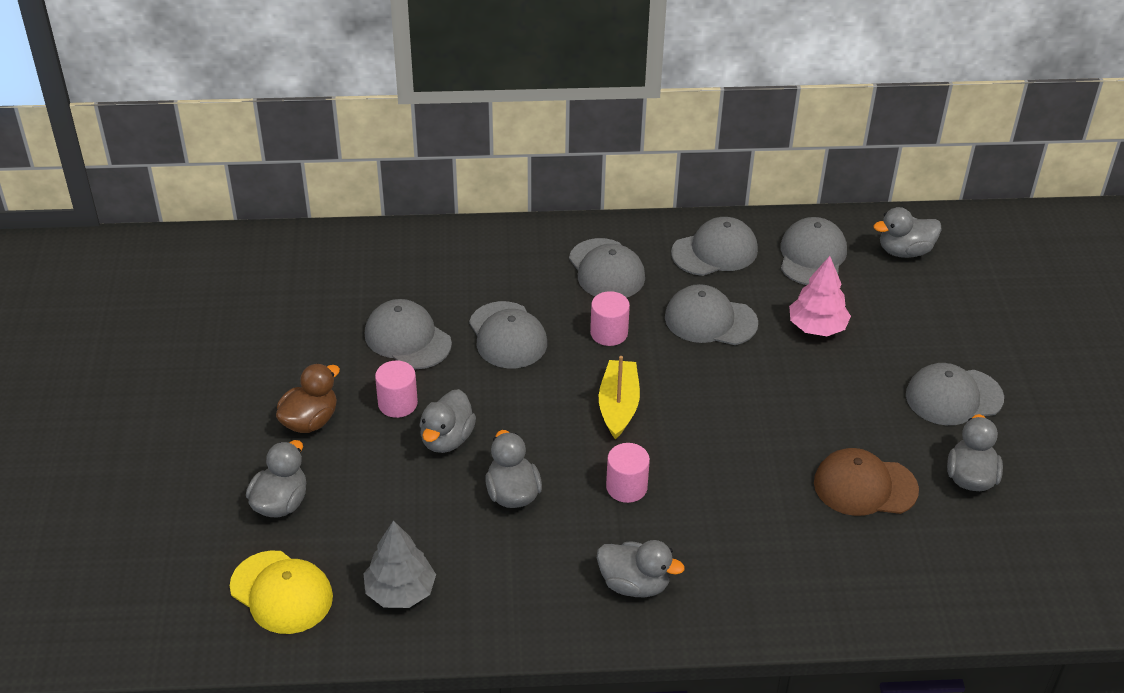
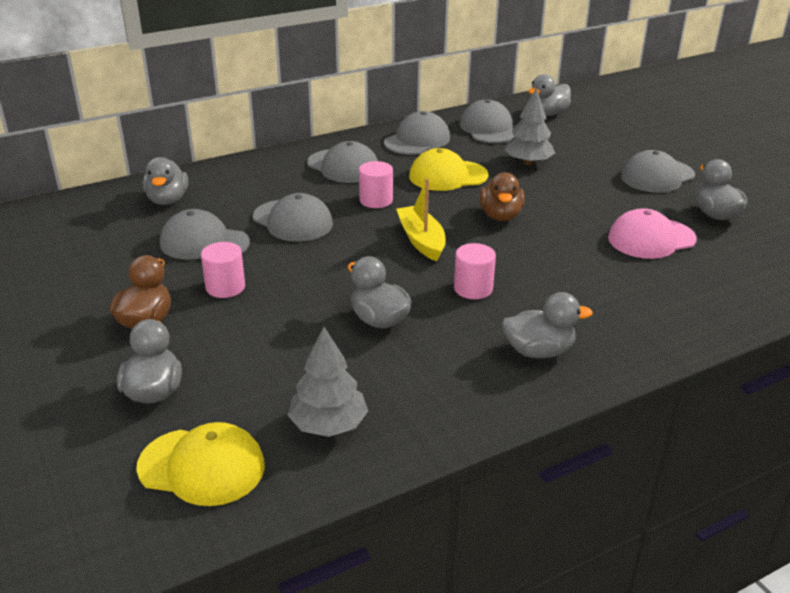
camera: 25 degrees left, 10 degrees down
grey duck [419,389,476,453] -> grey duck moved to [143,157,188,205]
grey cap [665,284,758,345] -> yellow cap [409,148,488,191]
pink tree [789,256,851,336] -> grey tree [504,88,555,165]
brown cap [814,448,919,516] -> pink cap [608,208,697,259]
none -> brown duck [479,172,525,221]

